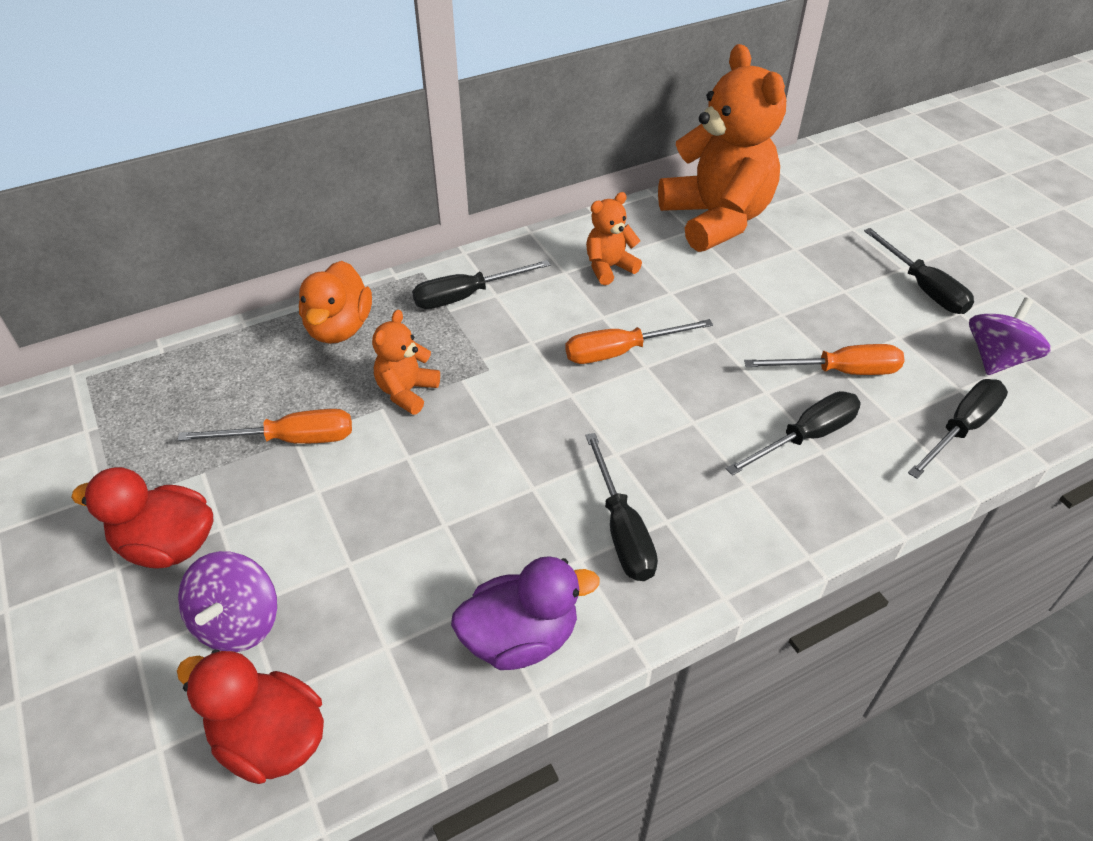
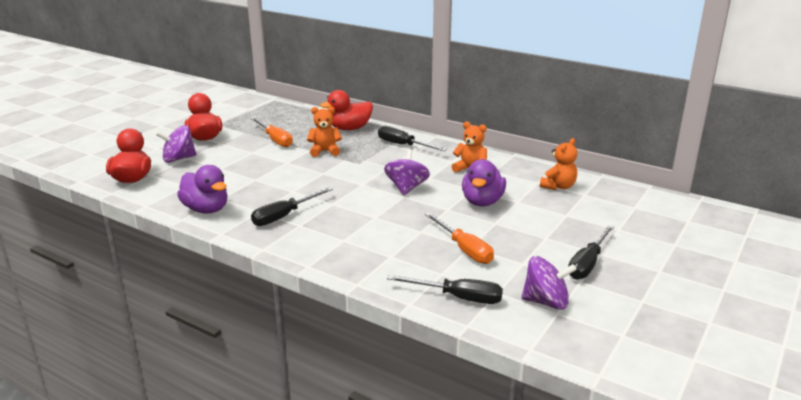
camera: 60 degrees right, 20 degrees down
orange duck [299,261,372,344] -> red duck [320,90,373,130]
orange screwdriver [565,319,713,364] -> purple spinning top [384,150,430,195]
orange teddy bear [658,44,786,252] -> orange teddy bear [540,138,577,190], size x0.45
black screwdriver [726,391,861,476] -> none
none -> purple duck [462,159,506,206]

